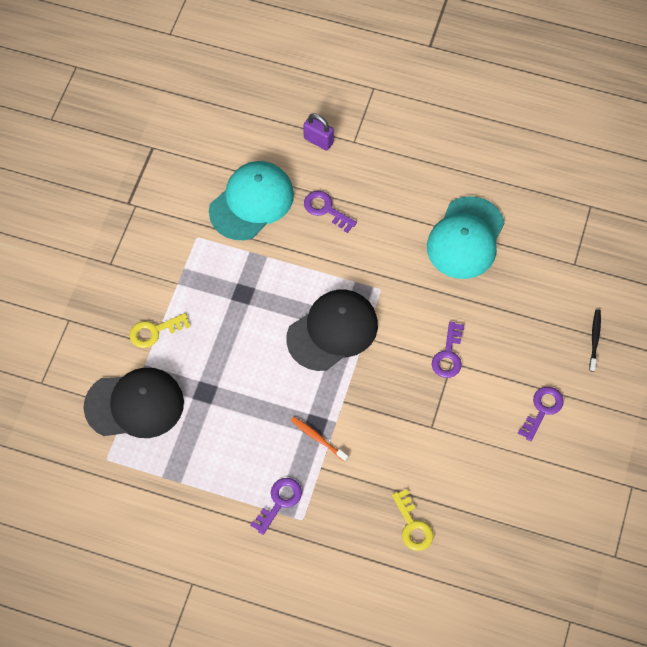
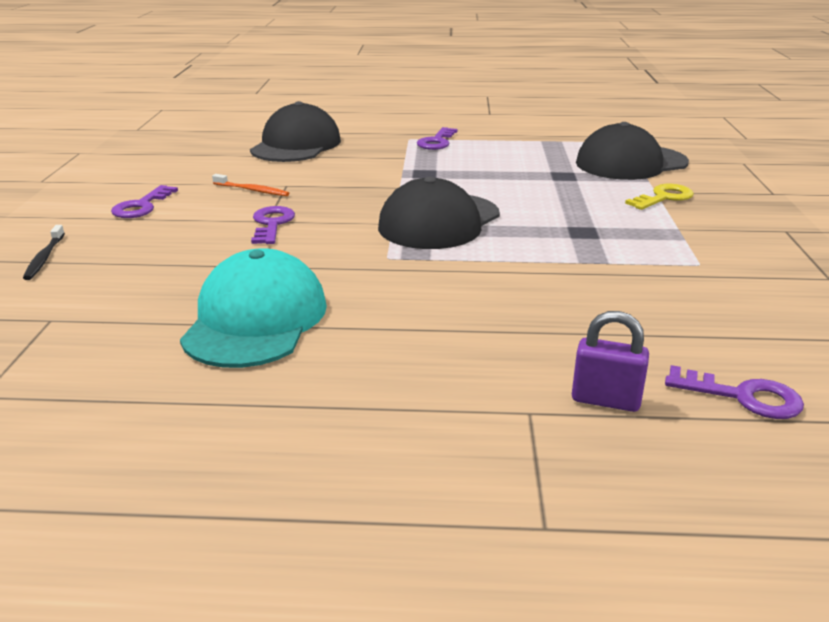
camera: 165 degrees right, 35 degrees down
turquoise cap [209,161,294,240] -> none
orange toothbrush [291,417,348,462] -> orange toothbrush moved to [212,174,289,196]
purple key [304,191,357,233] -> purple key moved to [665,365,804,419]
yellow key [392,489,434,551] -> black cap [250,101,341,162]

